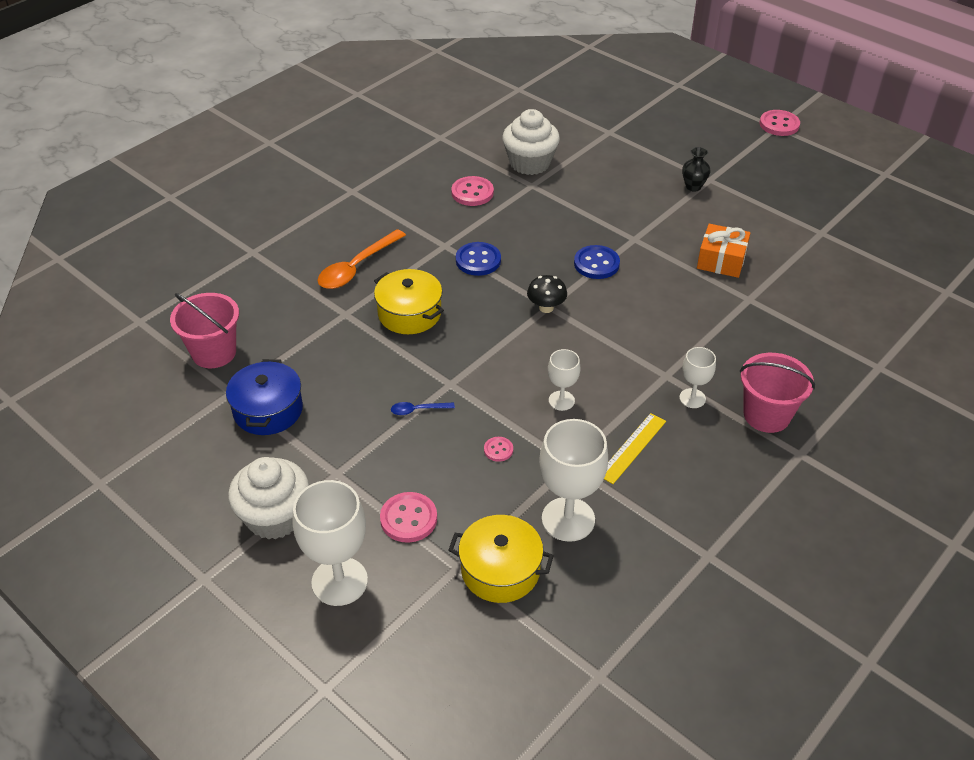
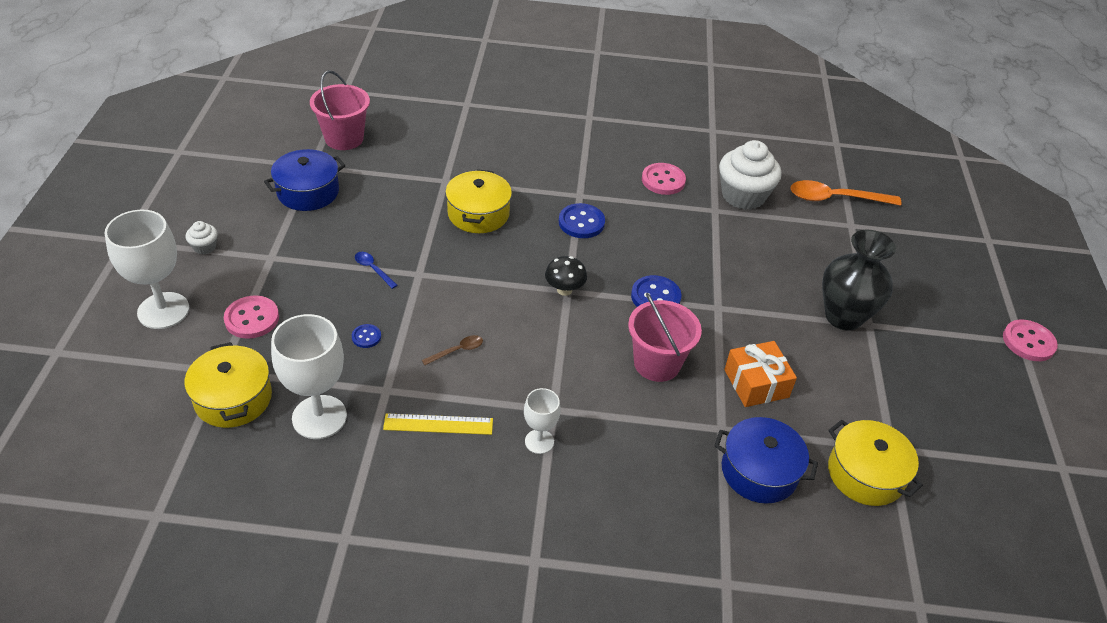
camera: 50 degrees right, 0 degrees up
white cupcake [228,457,309,540] -> white cupcake [186,221,218,254], size x0.45
orange spoon [317,229,406,289] -> orange spoon moved to [790,180,902,206]
pink button [484,437,513,462] -> blue button [352,324,381,348]
white goblet [548,349,581,411] -> brown spoon [422,335,483,365]
black vase [682,147,711,192] -> black vase [822,230,896,331], size x2.01
pink bucket [740,353,815,433] -> pink bucket moved to [628,293,702,382]
none -> blue pot [714,417,818,504]
none -> yellow pot [828,420,923,506]

